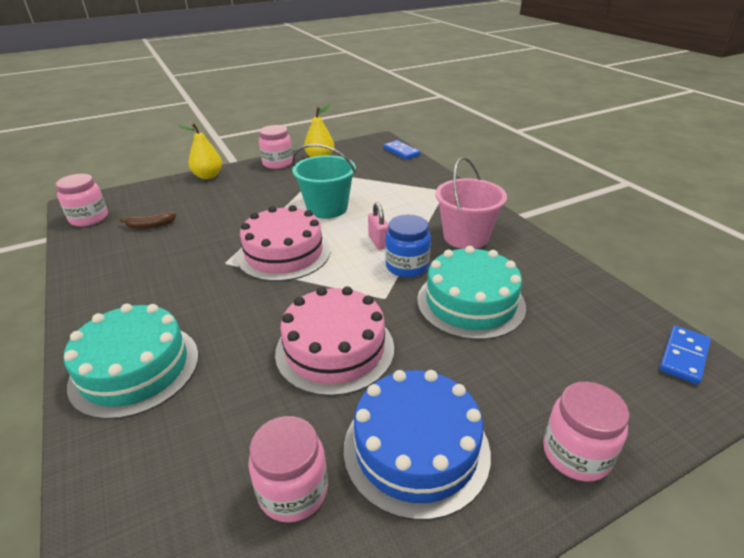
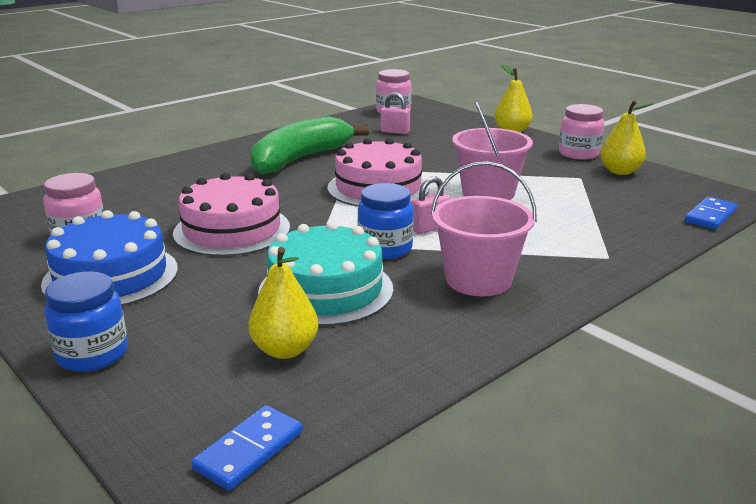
camera: 75 degrees right, 10 degrees down
turquoise cake [64,304,199,419] -> none
brown banana [120,212,176,229] -> pink padlock [380,92,410,134]
turquoise bucket [292,144,356,219] -> pink bucket [452,101,533,200]
pink jar [543,382,629,482] -> blue jar [44,271,128,372]
blue domino [659,326,711,385] -> blue domino turned 75 degrees counterclockwise [191,405,302,491]
none -> yellow pear [248,247,318,359]
none -> green banana [250,116,369,174]

